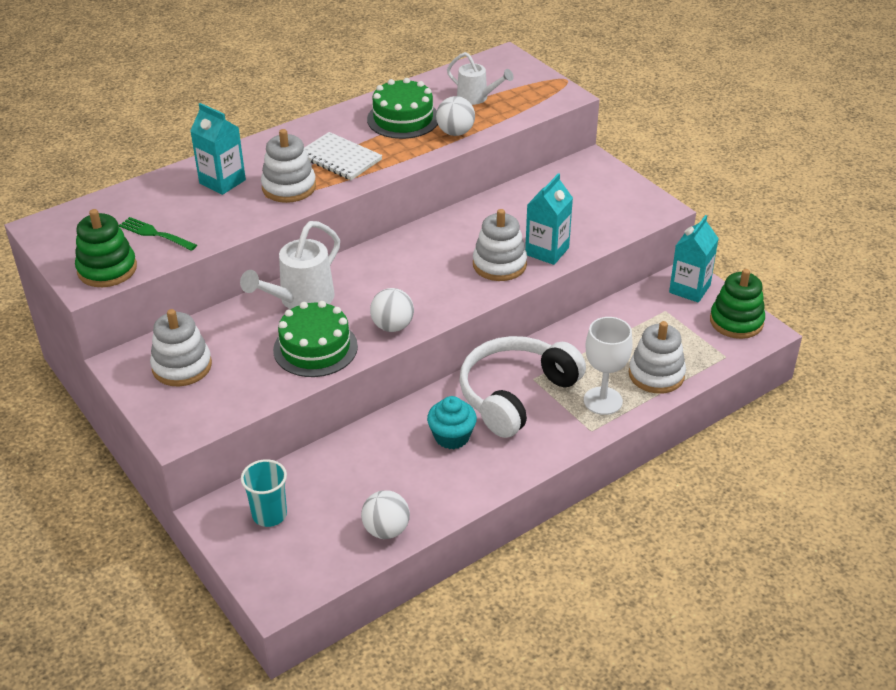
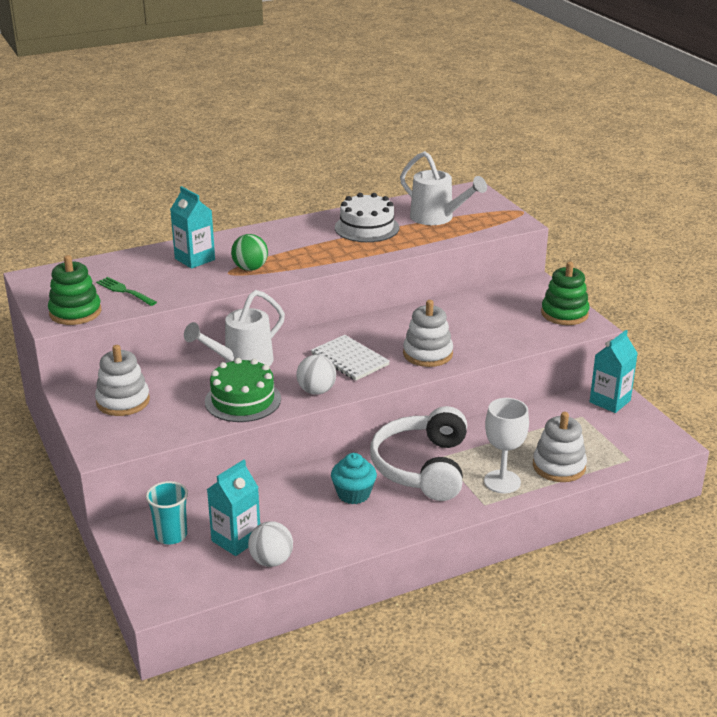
camera: 10 degrees right, 10 degrees down
white stacking toy [261,129,316,203] -> green ball [231,234,268,271]
white notebook [304,132,382,180] -> white notebook moved to [311,335,390,381]
green cake [367,78,438,139] -> white cake [335,193,399,242]
white ball [436,96,475,136] -> none
white watering can [447,52,514,105] -> white watering can [400,151,487,225], size x1.55
white headphones [459,336,586,438] -> white headphones turned 45 degrees counterclockwise [370,406,467,501]
turquoise carton [525,173,573,265] -> turquoise carton moved to [207,460,260,556]
green stacking toy [710,269,765,339] -> green stacking toy moved to [541,262,590,325]

